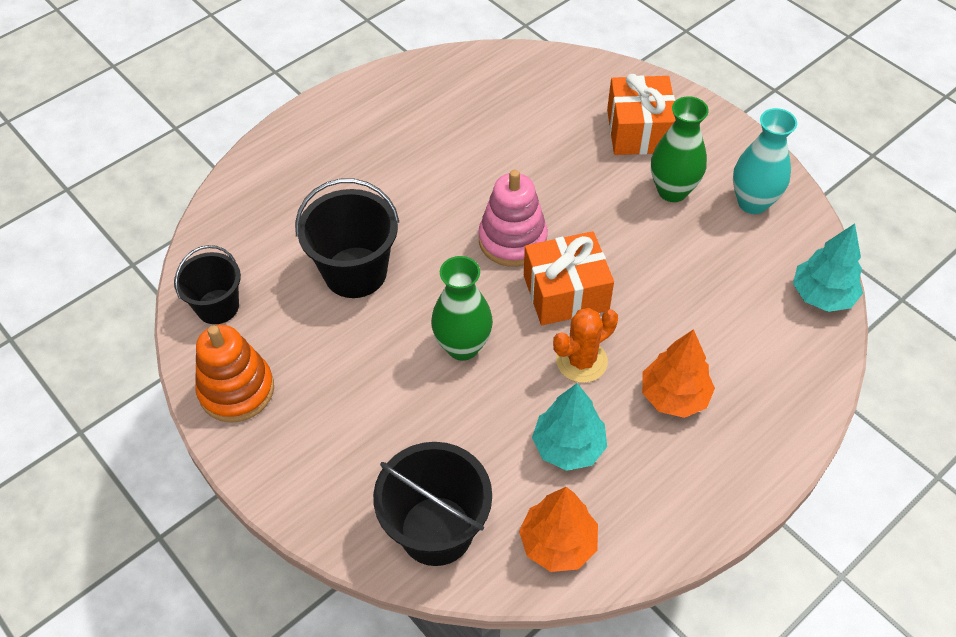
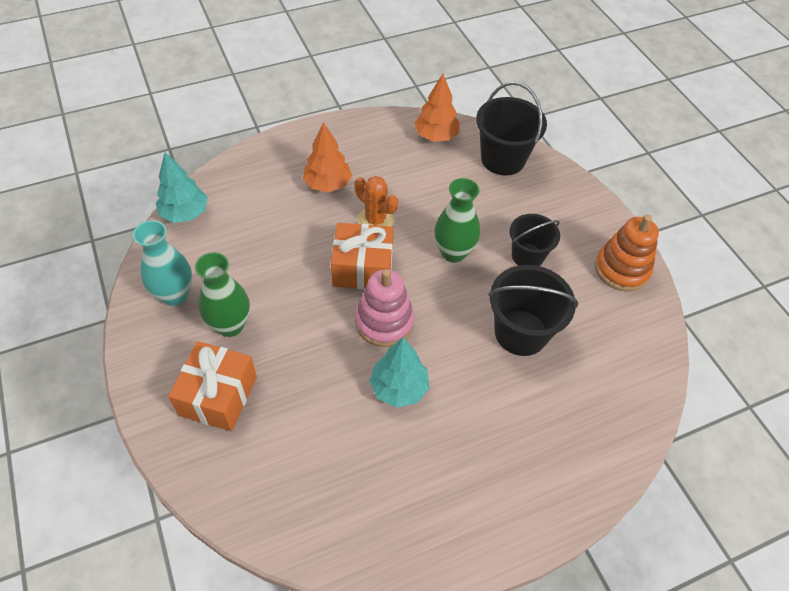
camera: 165 degrees left, 0 degrees up
black bucket [174,245,241,324] -> black bucket moved to [509,214,560,266]
turquoise tree [532,383,607,471] -> turquoise tree moved to [369,338,429,408]
orange cactus [553,308,618,383] -> orange cactus turned 60 degrees clockwise [355,176,398,227]

